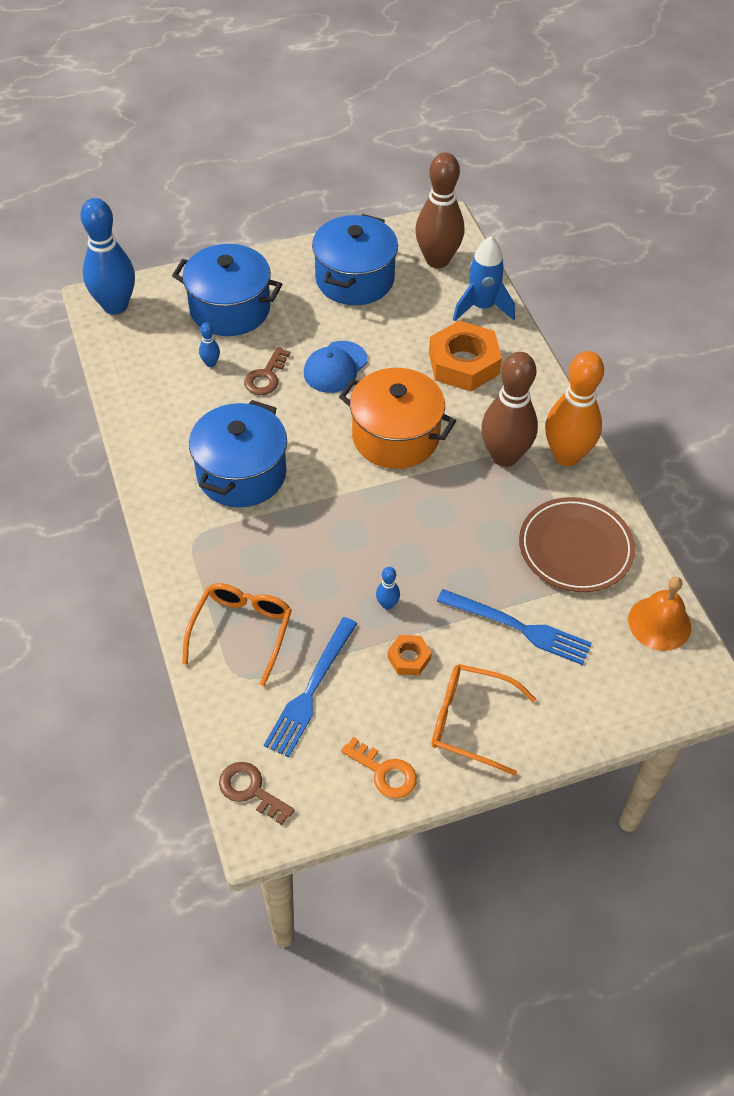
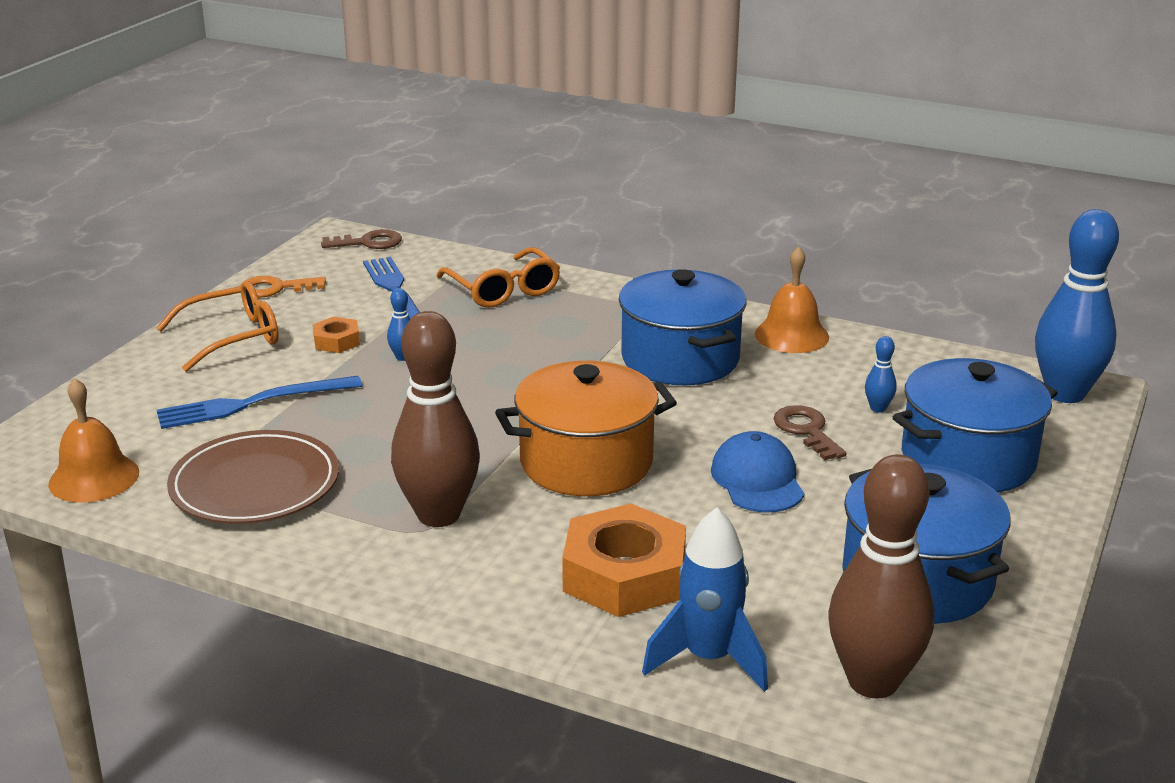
camera: 135 degrees right, 25 degrees down
orange bowling pin [545,351,604,466] -> none
none -> orange bell [755,246,829,353]

